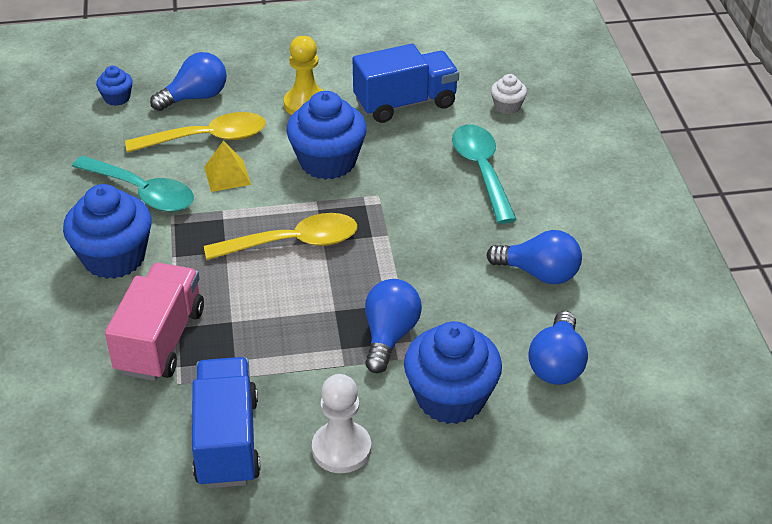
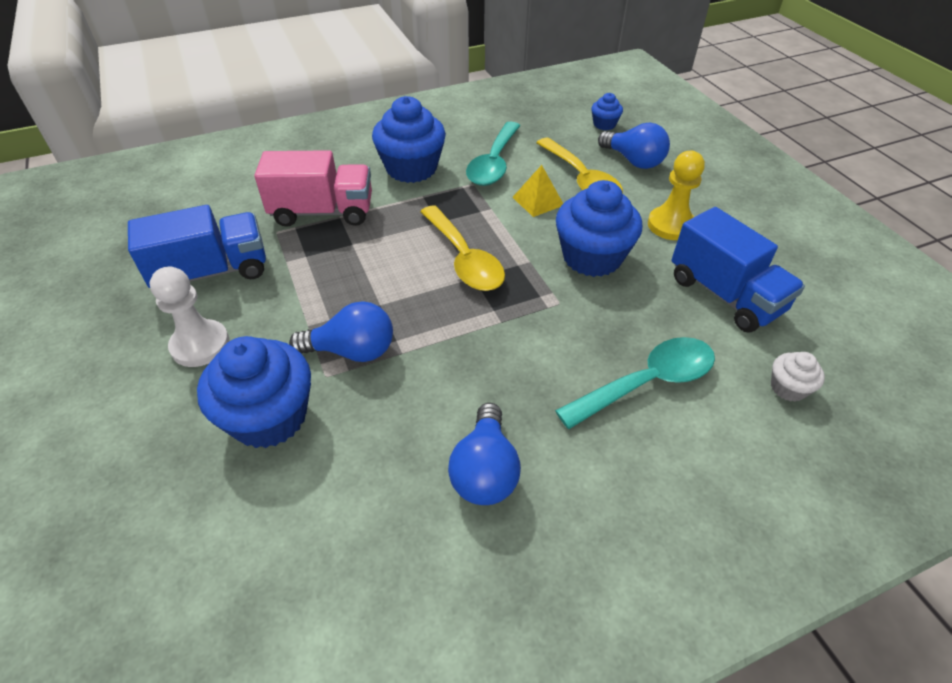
camera: 75 degrees right, 5 degrees up
blue light bulb [529,311,588,385] -> none

